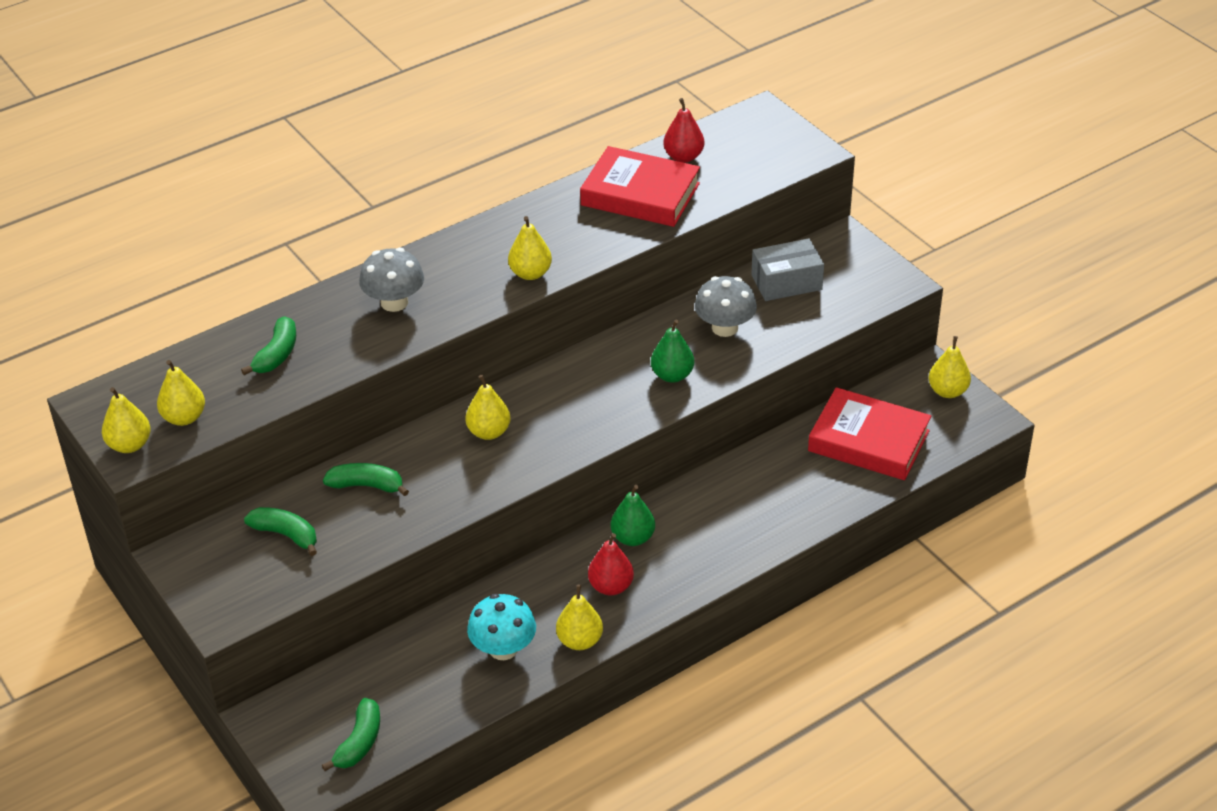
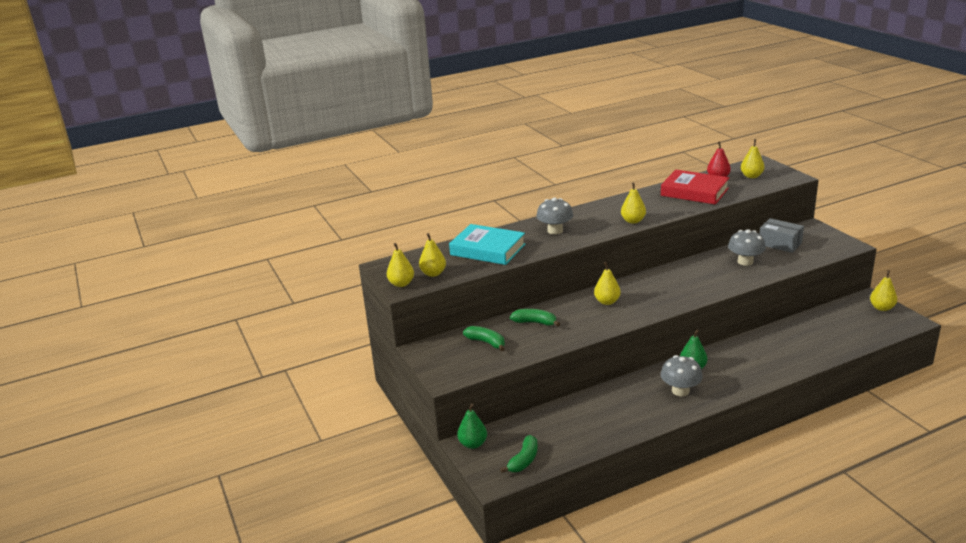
camera: 10 degrees right, 15 degrees down
green banana [241,316,296,375] -> turquoise book [449,224,525,265]
turquoise mushroom [467,594,536,660] -> none
yellow pear [556,585,603,650] -> yellow pear moved to [741,139,765,178]
red pear [588,533,634,595] -> grey mushroom [661,355,703,396]
green pear [651,320,694,383] -> green pear moved to [457,403,487,449]
grey box [751,239,824,301] -> grey box turned 45 degrees clockwise [760,218,804,253]
red book [808,387,931,480] -> none

